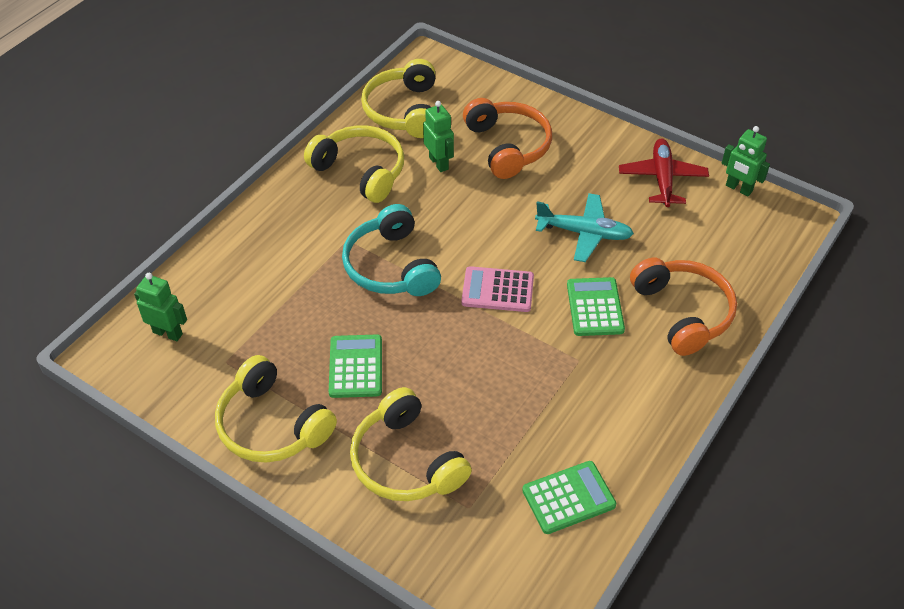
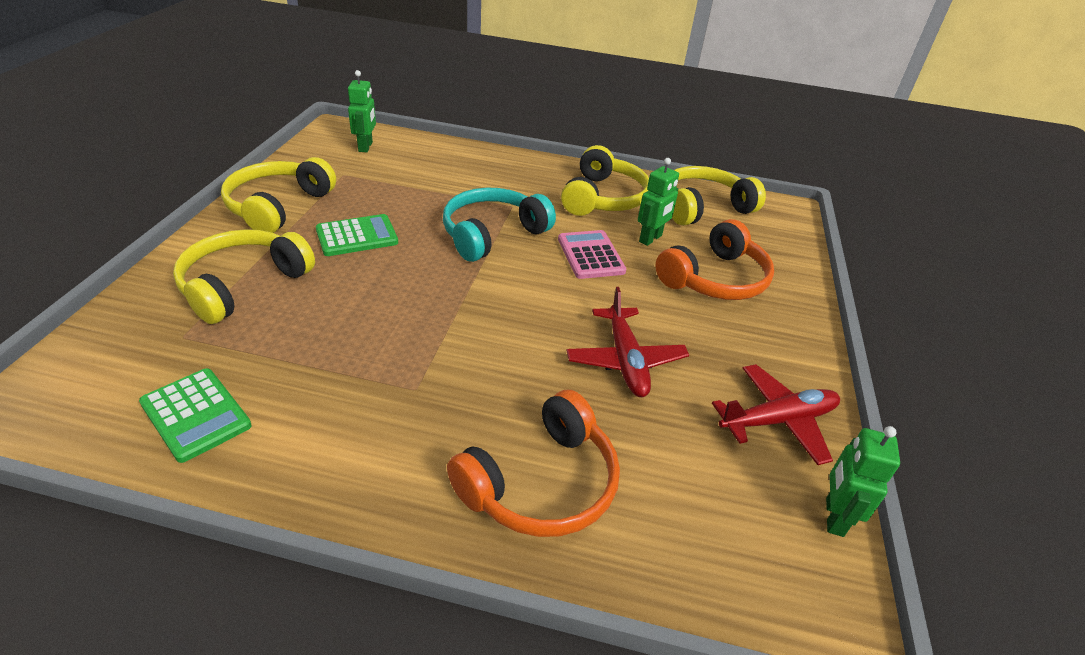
camera: 65 degrees right, 10 degrees down
pink calculator [461,266,534,312] -> pink calculator moved to [558,230,626,279]
turquoise plane [535,193,634,262] -> red plane [566,287,689,397]
green calculator [567,277,625,336] -> none

